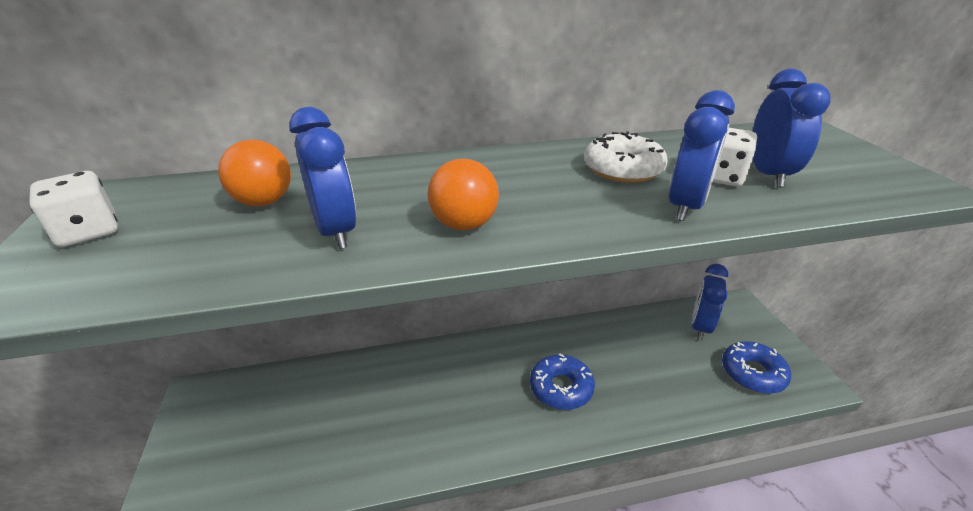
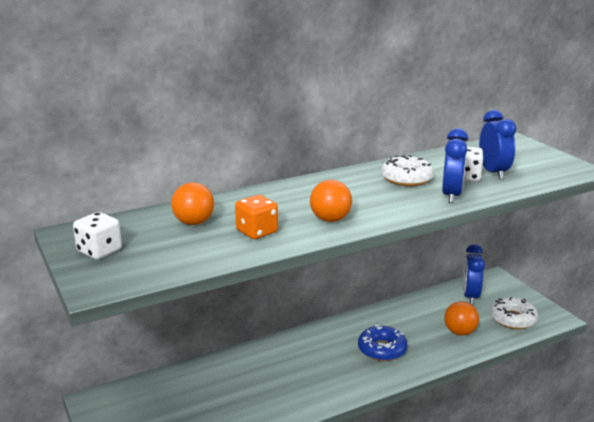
camera: 15 degrees left, 10 degrees down
blue clock [289,107,356,249] -> orange dice [235,195,278,239]
blue donut [722,342,791,394] -> white donut [490,297,538,329]
none -> orange ball [444,301,479,336]

